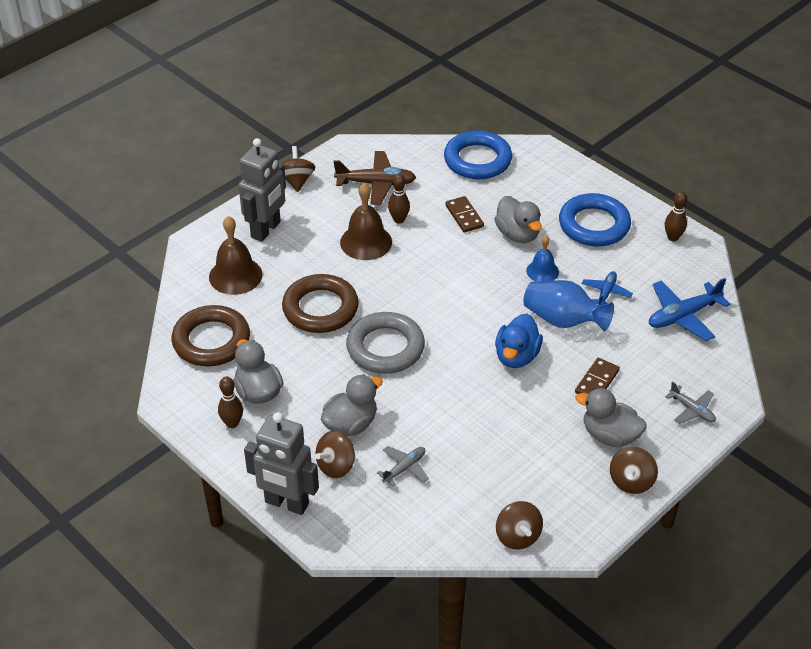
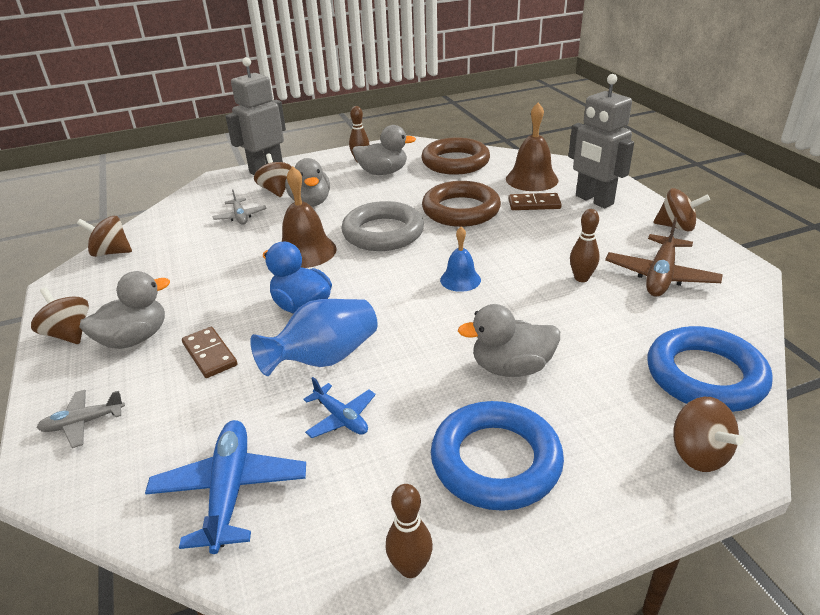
camera: 115 degrees right, 10 degrees down
brown bell [340,182,392,260] -> brown bell moved to [282,166,337,268]
brown domino [445,196,484,232] -> brown domino moved to [508,193,562,210]
blue bell [526,236,559,281] -> blue bell moved to [440,227,481,292]
none -> brown spinning top [673,397,744,472]

